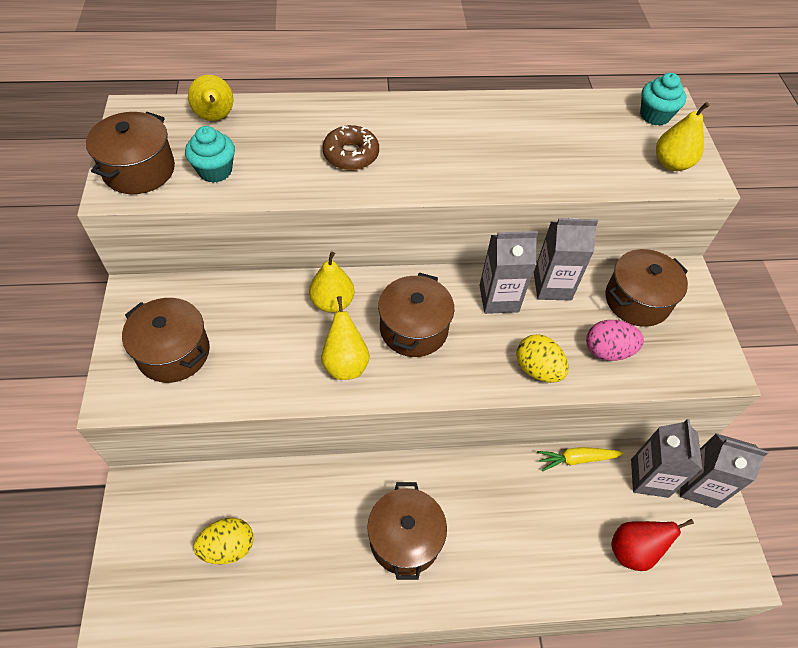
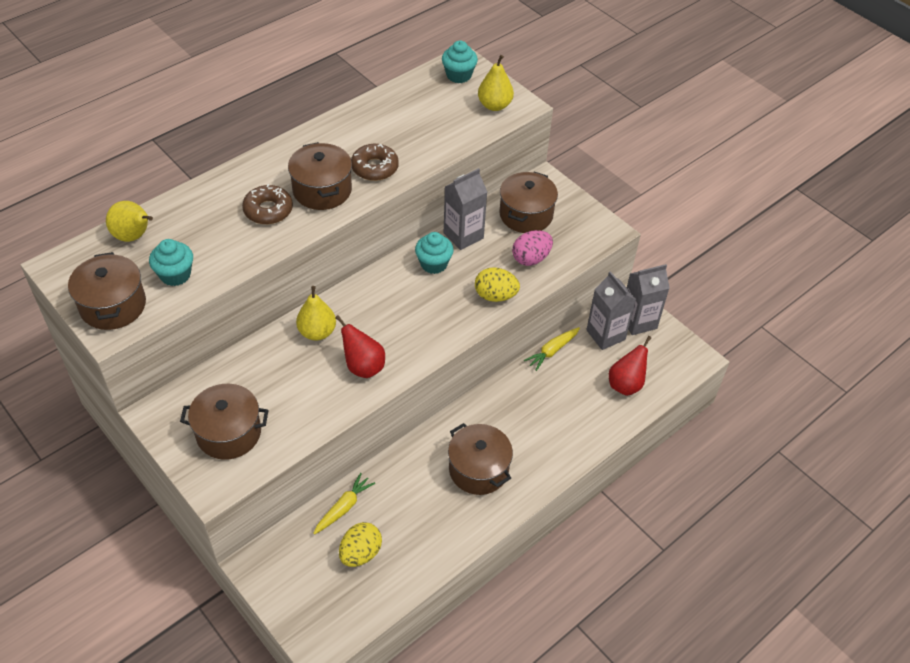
camera: 35 degrees left, 5 degrees down
yellow pear [321,296,370,380] -> red pear [335,315,385,378]
brown pot [378,273,454,357] -> brown pot moved to [288,142,352,210]
grey carton [479,231,538,314] -> turquoise cupcake [415,232,454,274]
none -> yellow carrot [313,473,375,535]
none -> brown donut [351,144,399,181]

